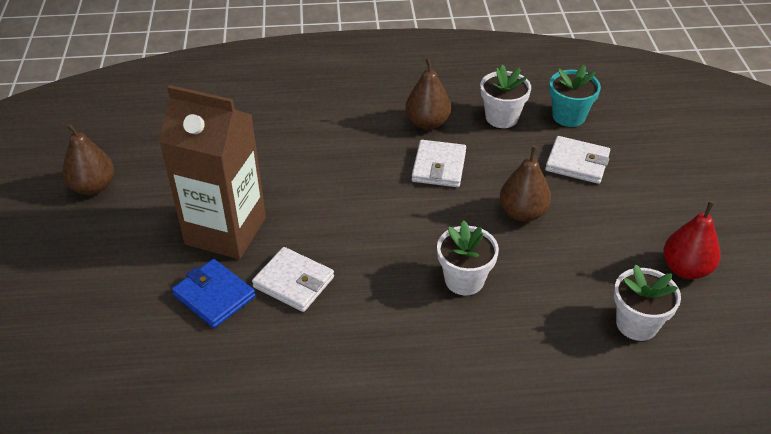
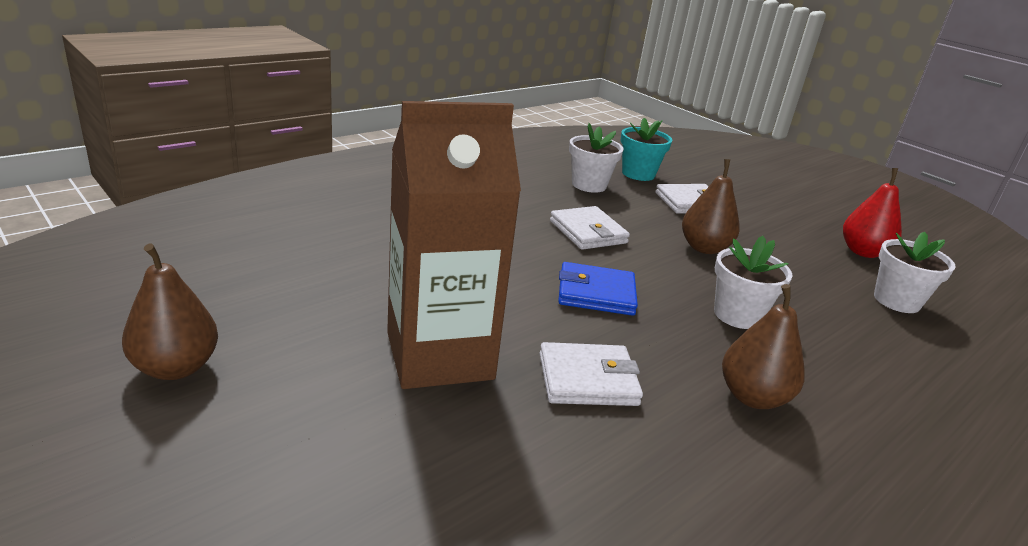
camera: 40 degrees left, 15 degrees down
blue wallet [172,259,256,328] -> blue wallet moved to [558,262,638,316]
brown pear [405,58,451,130] -> brown pear moved to [722,284,805,409]

